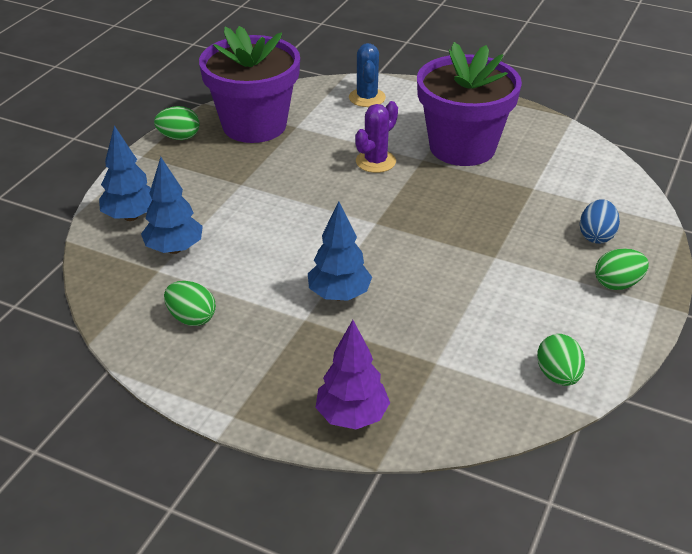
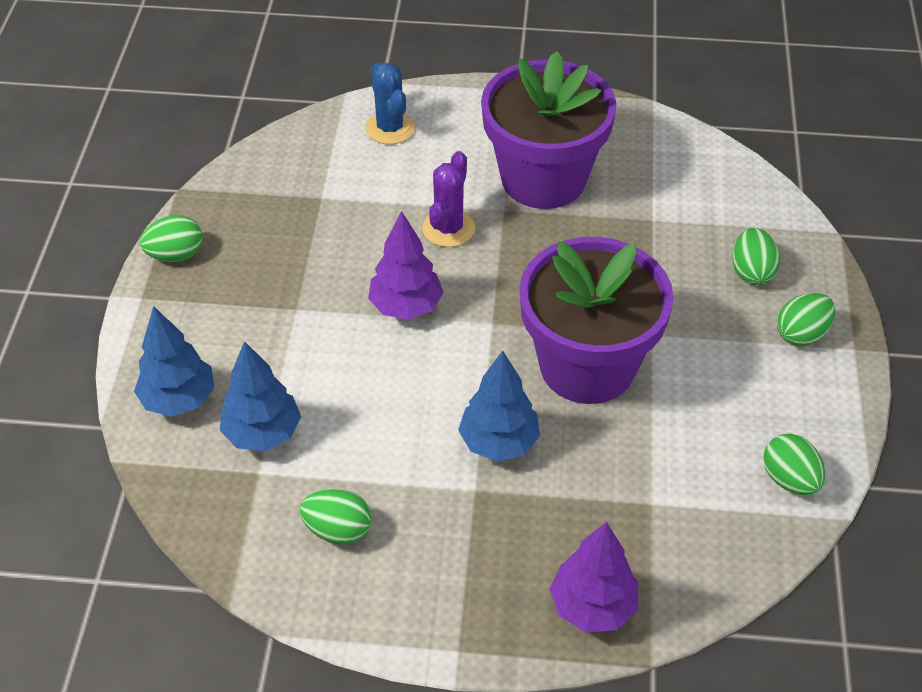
camera: 20 degrees left, 10 degrees up
purple flower pot [199,26,300,143] -> purple flower pot moved to [519,237,674,404]
blue egg [580,199,620,244] -> green egg [732,228,781,285]
none -> purple tree [368,211,444,320]

